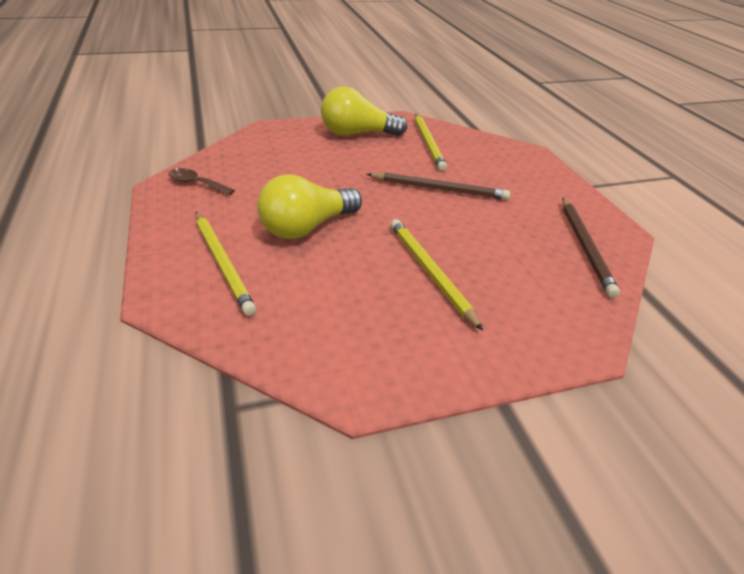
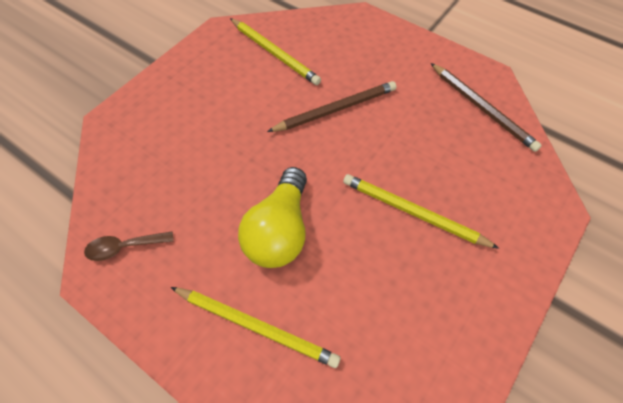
camera: 35 degrees left, 20 degrees up
yellow light bulb [321,86,407,136] -> none

